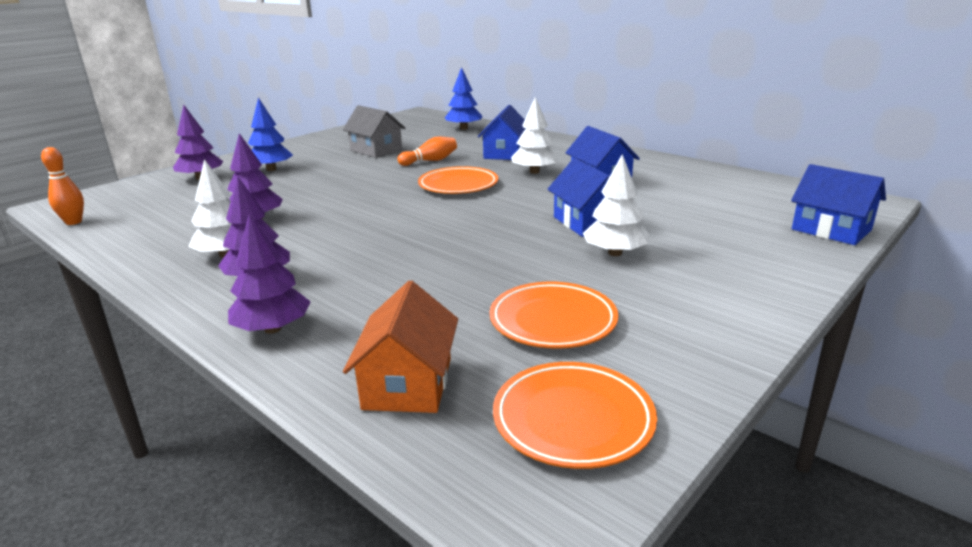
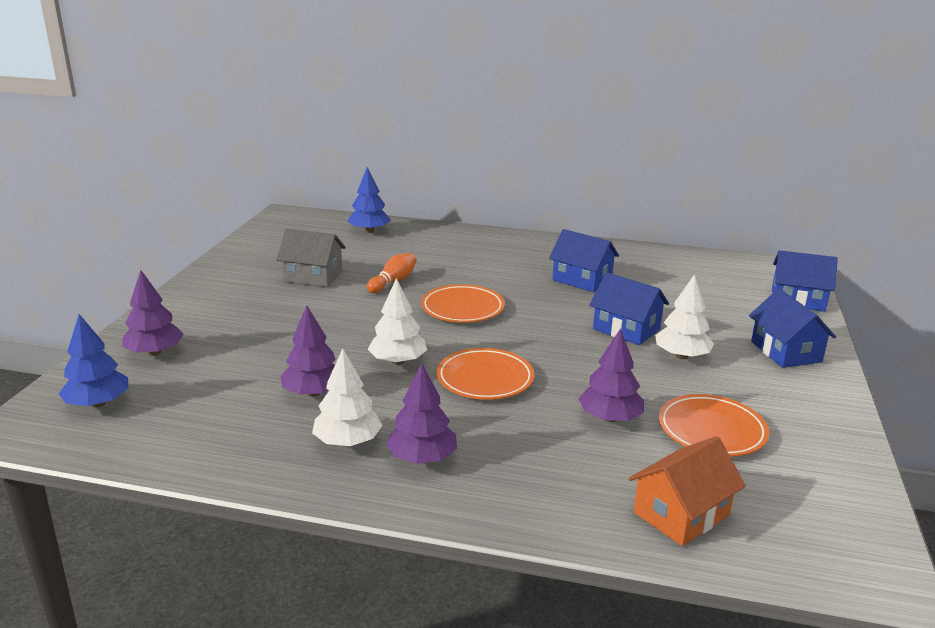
camera: 30 degrees left, 0 degrees up
orange bowling pin [41,147,84,225] -> none
purple tree [228,214,311,334] -> purple tree moved to [579,328,644,422]
blue tree [248,98,293,171] -> blue tree moved to [59,314,128,408]
orange house [343,281,458,413] -> orange house turned 75 degrees clockwise [629,436,746,546]
blue house [478,105,526,160] -> blue house moved to [749,289,836,368]
orange plate [493,362,657,469] -> orange plate moved to [437,348,534,400]
white tree [511,97,559,174] -> white tree moved to [368,278,427,365]

